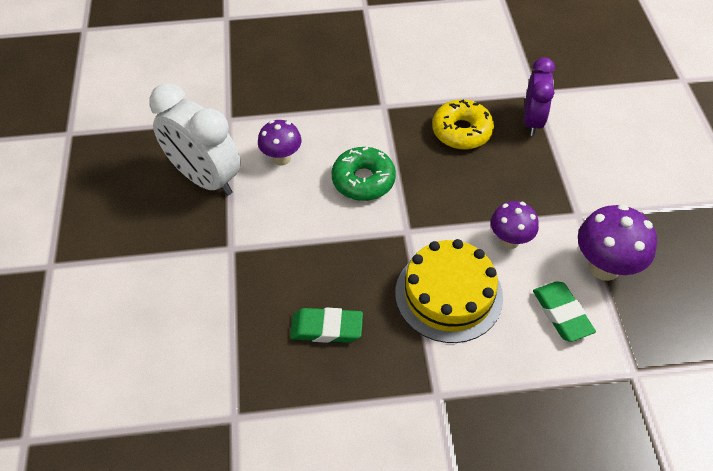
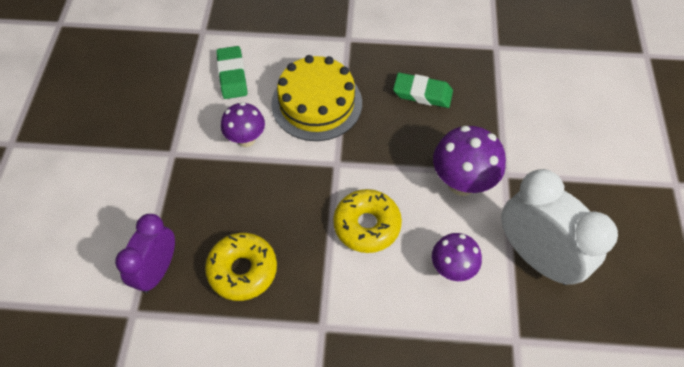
camera: 170 degrees left, 5 degrees up
green donut [332,146,396,201] -> yellow donut [333,189,402,253]
purple mushroom [578,204,657,281] -> purple mushroom moved to [433,126,506,196]

